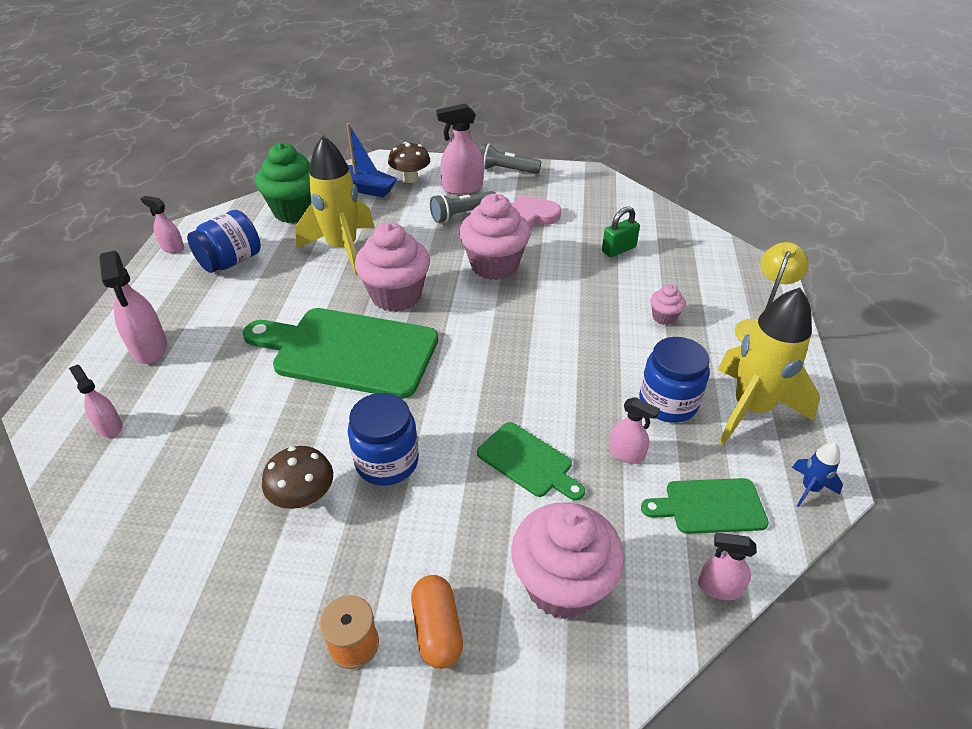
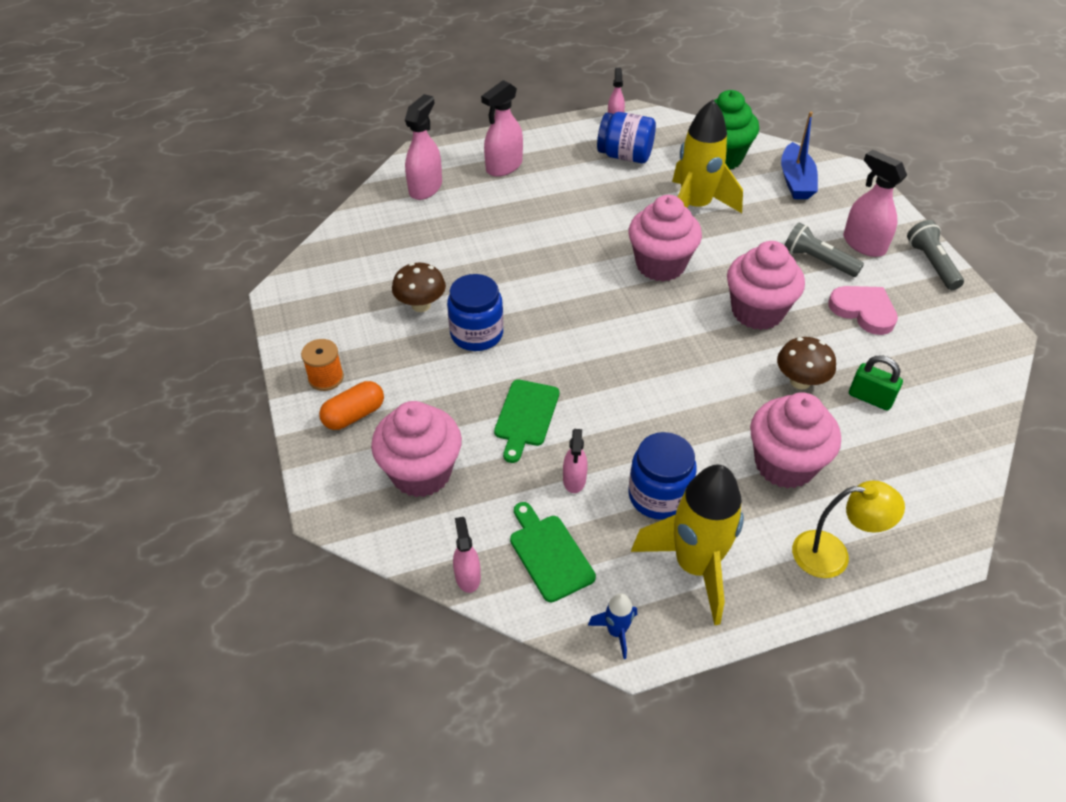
camera: 65 degrees right, 5 degrees up
pink spray bottle [69,364,122,437] -> pink spray bottle [405,94,442,200], size x1.68
green cutting board [243,308,438,399] -> none
brown mushroom [388,142,430,183] -> brown mushroom moved to [777,337,836,390]
pink cupcake [650,284,686,325] -> pink cupcake [750,392,841,489], size x2.18

